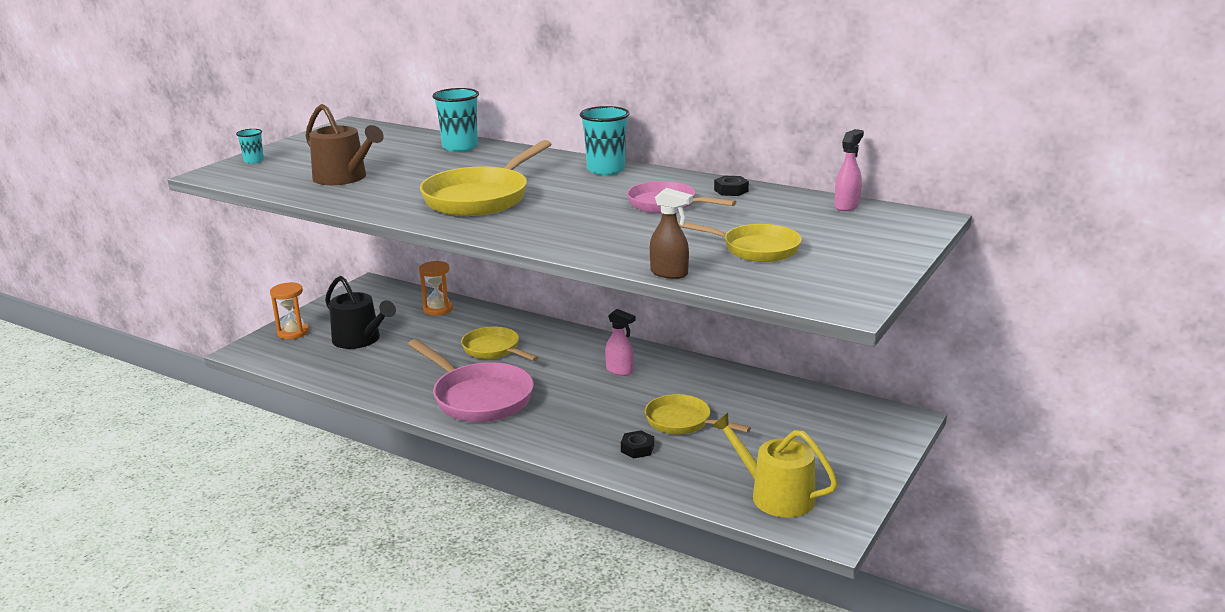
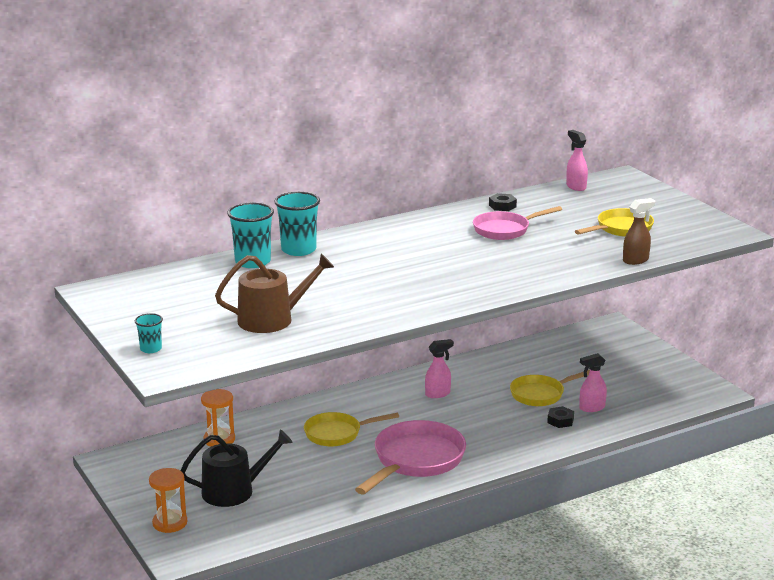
camera: 60 degrees left, 0 degrees up
pink pan [408,339,534,422] -> pink pan turned 45 degrees counterclockwise [355,420,466,495]
yellow pan [420,140,552,216] -> none
turquoise cup [580,106,629,175] -> turquoise cup moved to [274,192,320,256]
yellow watering can [711,413,838,518] -> none
none -> pink spray bottle [579,353,607,412]

